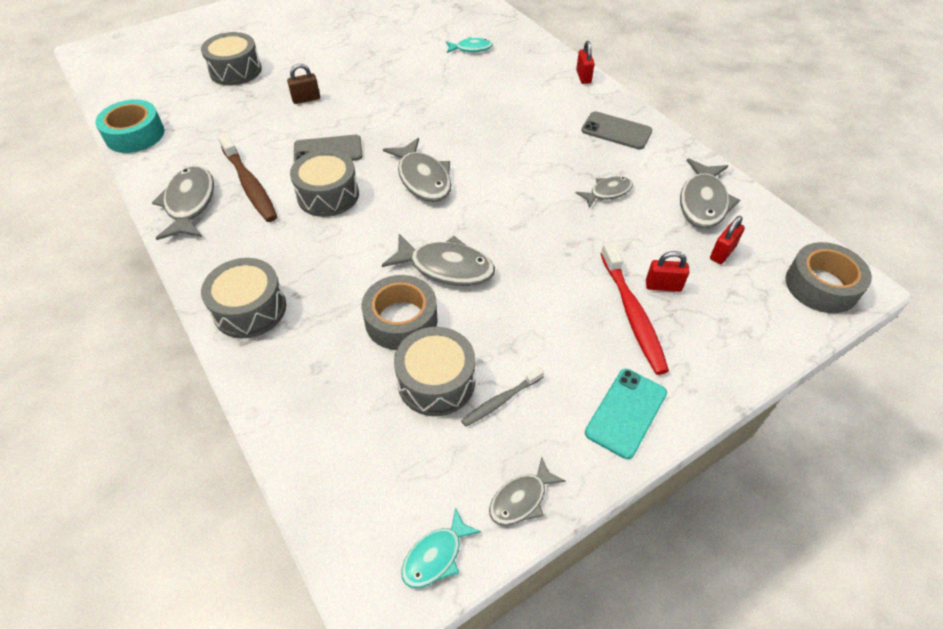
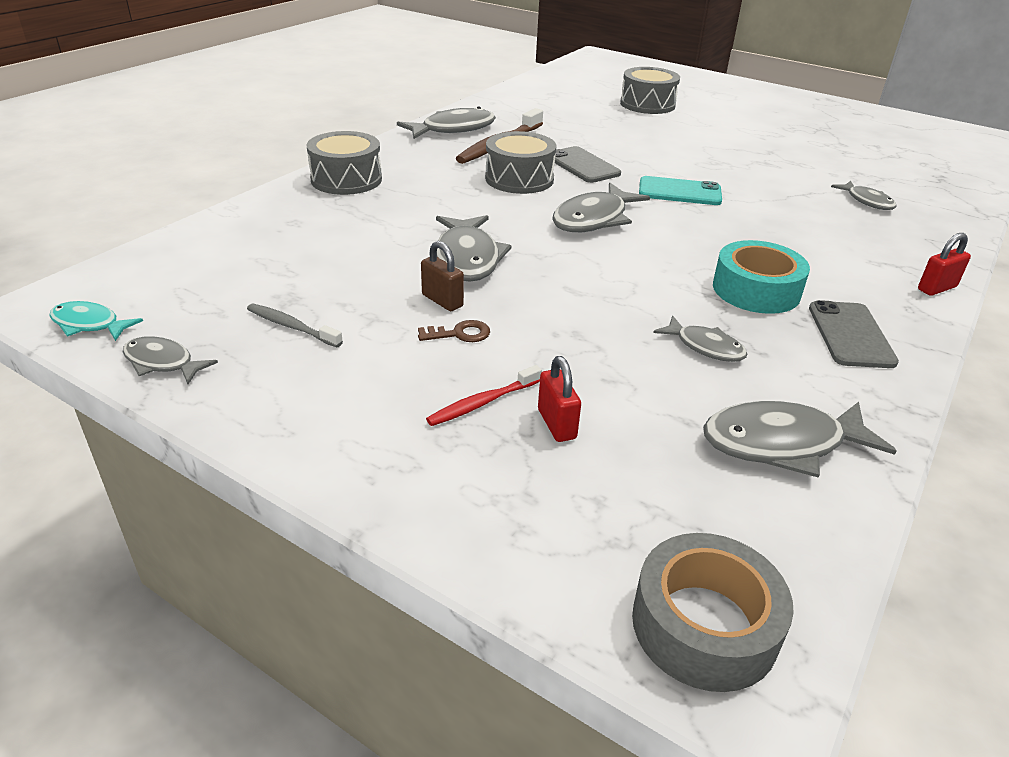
camera: 65 degrees right, 15 degrees down
turquoise tape [95,99,164,153] -> turquoise tape moved to [713,240,810,314]
brown padlock [287,64,320,104] -> brown padlock moved to [421,241,464,311]
grey tape [361,275,438,350] -> none
grey drum [394,327,475,416] -> none
turquoise fish [446,37,493,53] -> grey fish [831,181,896,210]
turquoise phone [585,369,667,459] -> turquoise phone moved to [639,176,722,205]
red toothbrush [601,242,669,375] -> red toothbrush [426,365,542,426], size x0.57
red padlock [710,216,745,264] -> none
none -> brown key [418,320,490,342]

